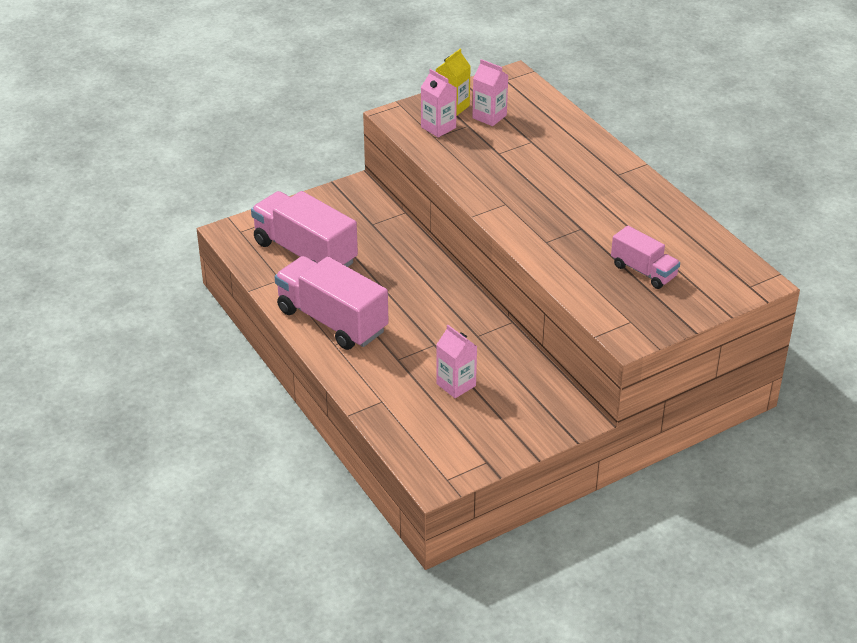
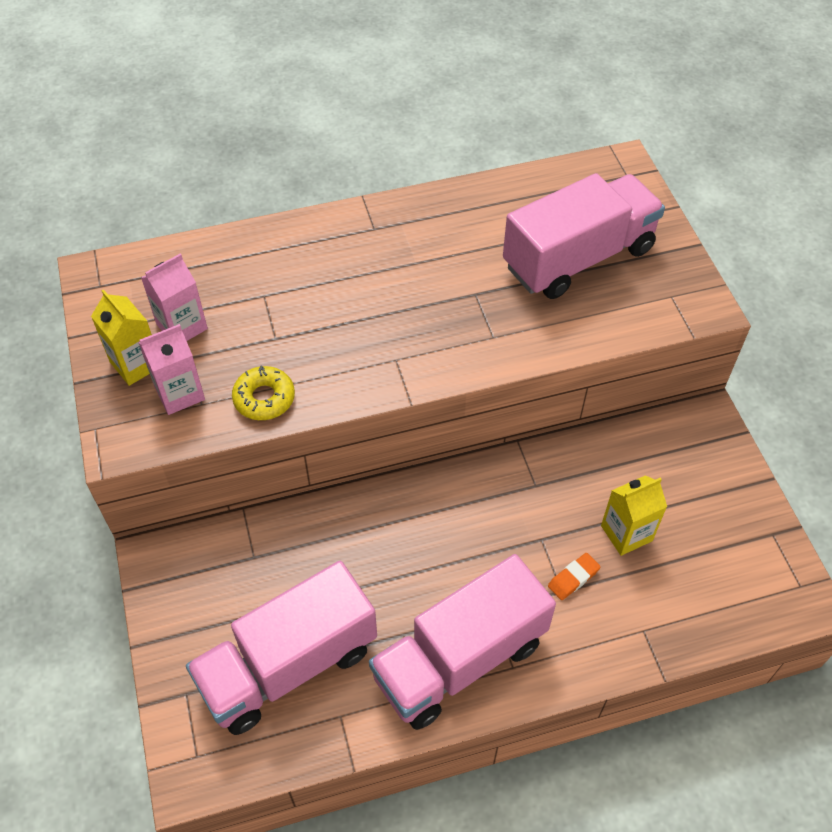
camera: 75 degrees left, 15 degrees up
pink carton [436,325,477,398] -> yellow carton [601,476,667,556]
pink truck [611,226,680,289] -> pink truck [503,173,665,299], size x1.80
none -> yellow donut [232,365,295,420]
none -> orange eraser [548,553,600,600]

